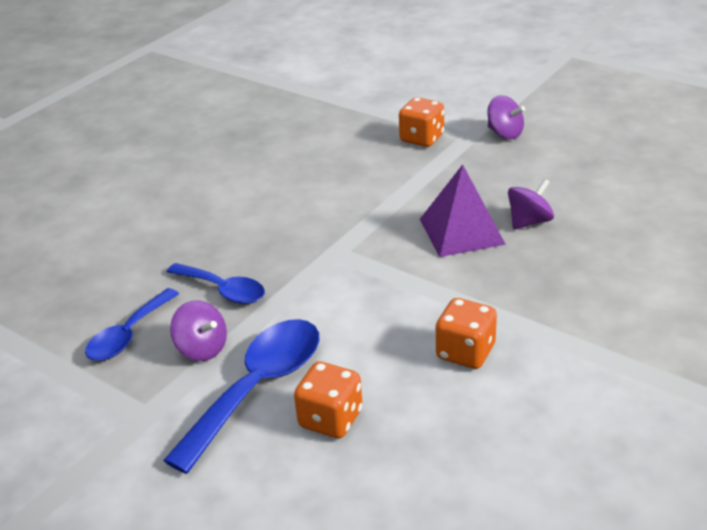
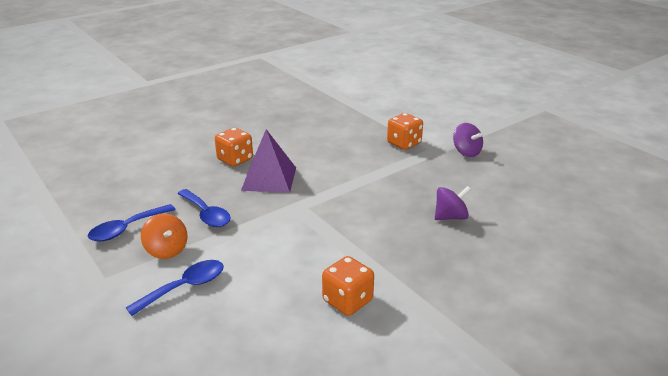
camera: 15 degrees right, 5 degrees down
blue spoon [163,319,319,474] -> blue spoon [126,260,224,316], size x0.63
purple spinning top [170,300,227,361] -> orange spinning top [141,213,187,259]
orange dice [294,361,363,438] -> orange dice moved to [215,128,253,167]
purple pyramid [420,164,506,257] -> purple pyramid moved to [241,129,296,193]

